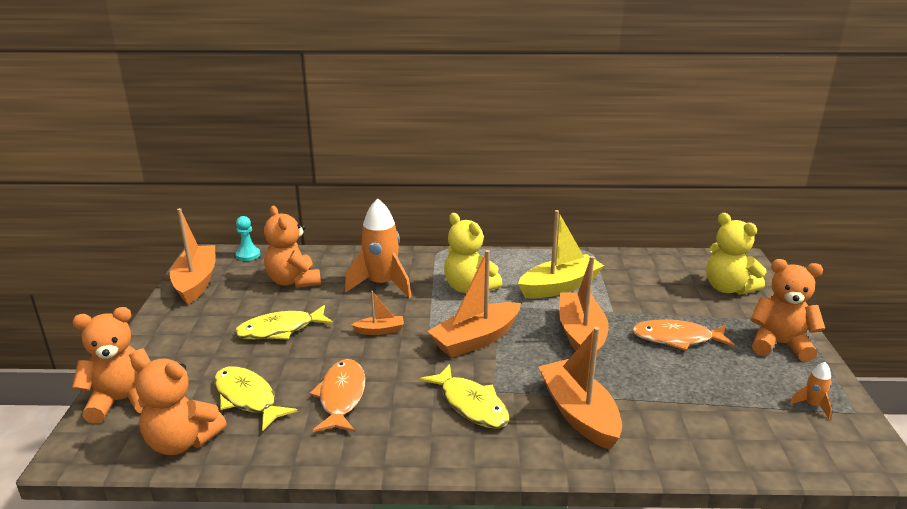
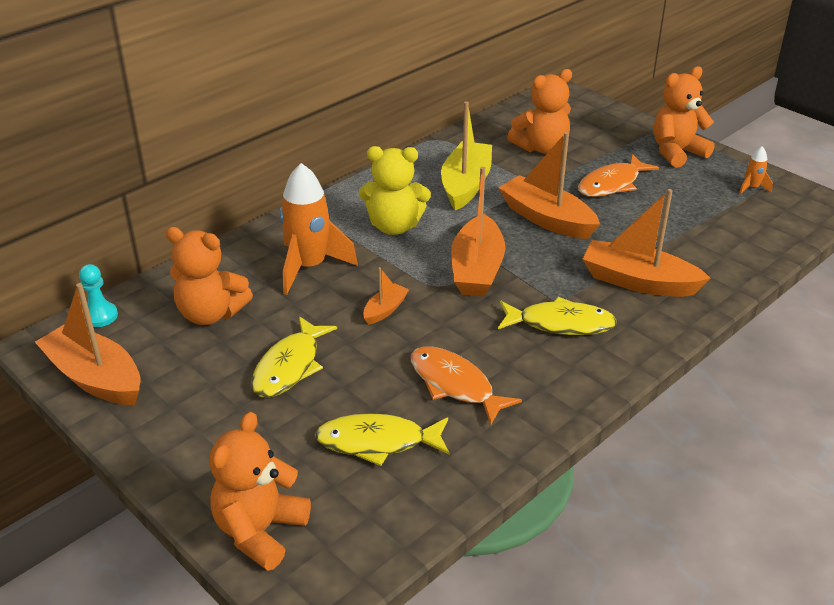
camera: 45 degrees left, 10 degrees up
orange teddy bear [131,355,227,455] -> orange teddy bear moved to [507,69,572,154]
yellow teddy bear [706,213,766,295] -> none

